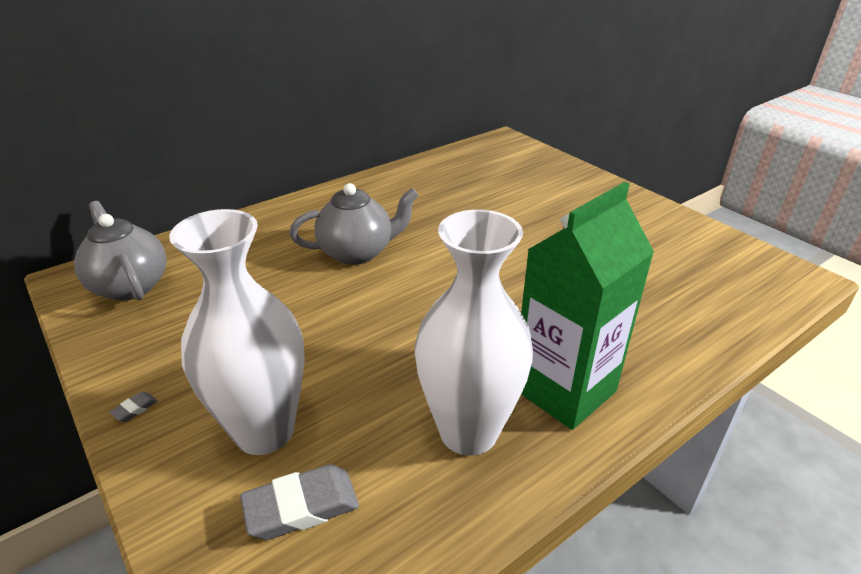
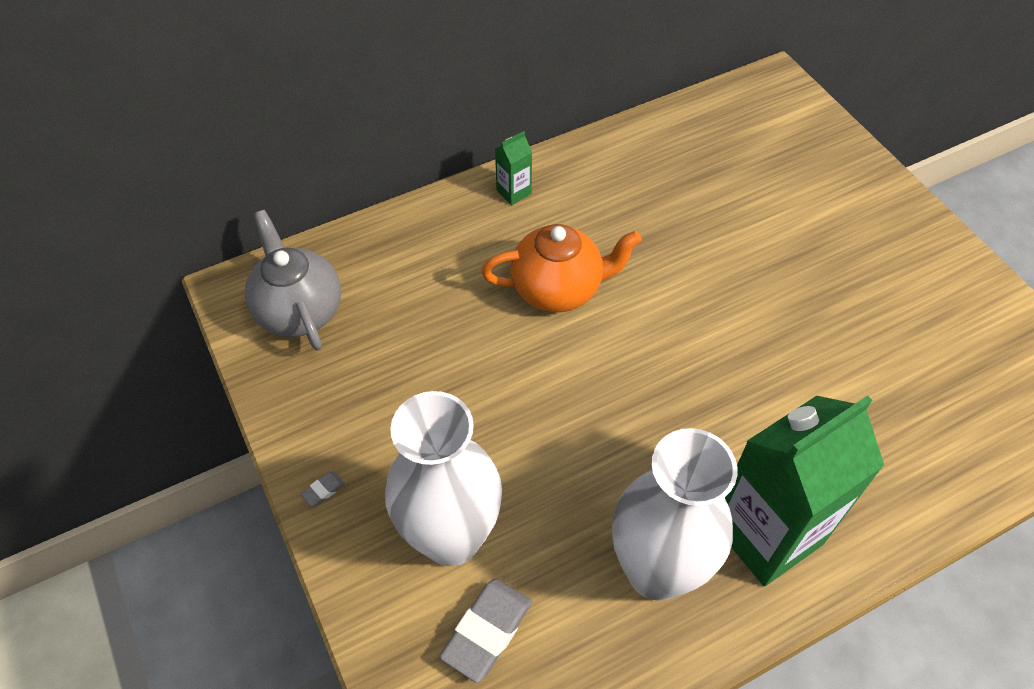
camera: 10 degrees right, 20 degrees up
grey eraser [240,464,359,540] -> grey eraser turned 45 degrees counterclockwise [440,579,532,683]
grey teapot [289,183,418,265] -> orange teapot [481,224,642,312]
none -> green carton [495,131,532,205]

